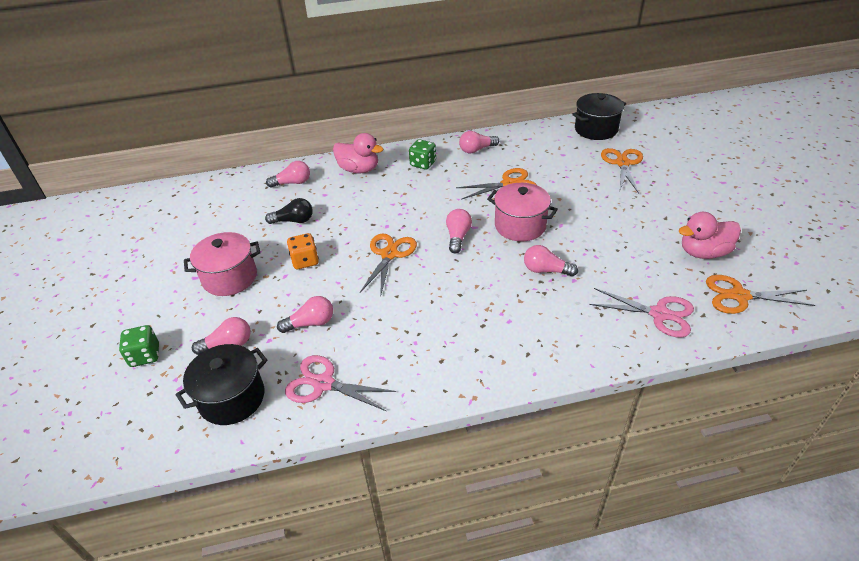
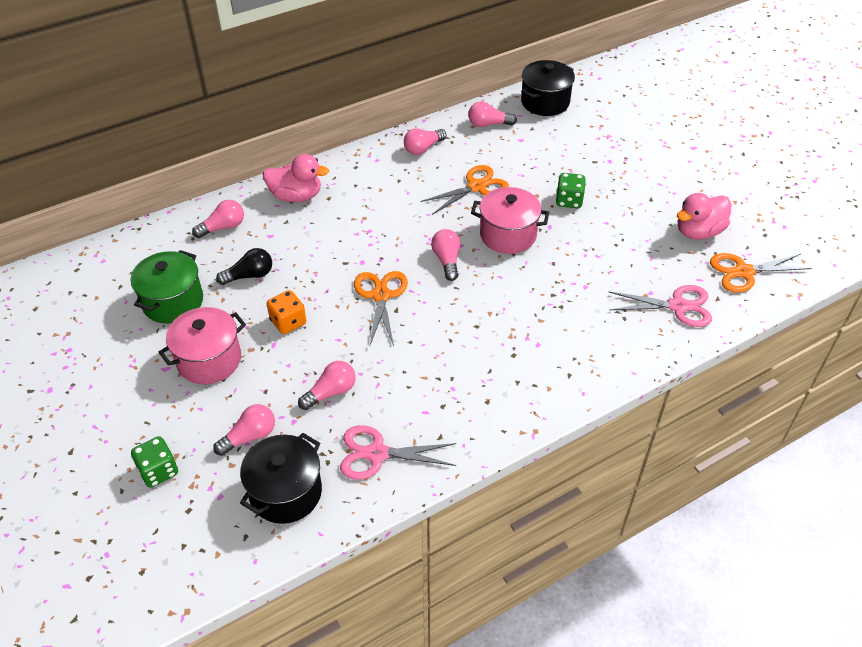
camera: 20 degrees left, 5 degrees up
green dice [409,139,436,170] -> green dice moved to [556,173,586,208]
pink light bulb [524,245,578,277] -> pink light bulb moved to [468,101,517,127]
orange scissors [601,148,643,194] -> none
none -> green pot [131,250,203,324]

